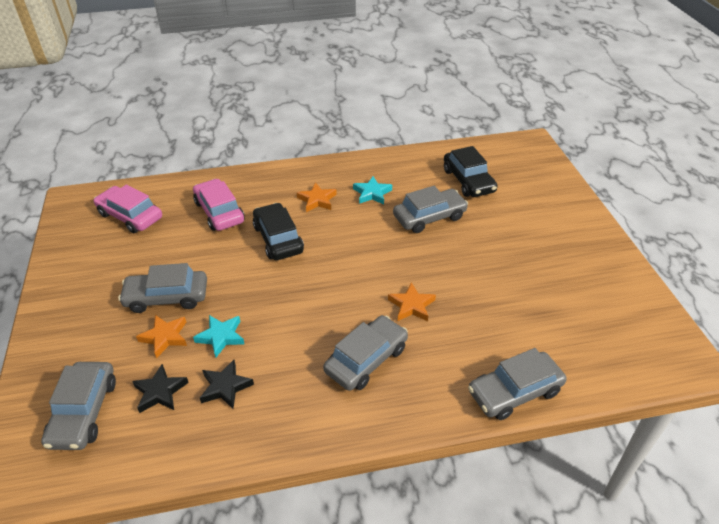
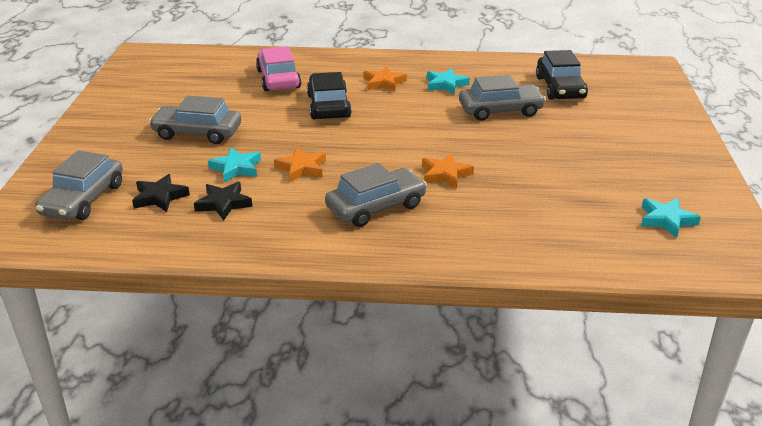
camera: 15 degrees right, 10 degrees down
pink car [94,184,162,233] -> none
orange star [136,315,187,358] -> orange star moved to [274,147,326,182]
grey car [468,348,566,420] -> none
none -> turquoise star [641,198,701,238]

